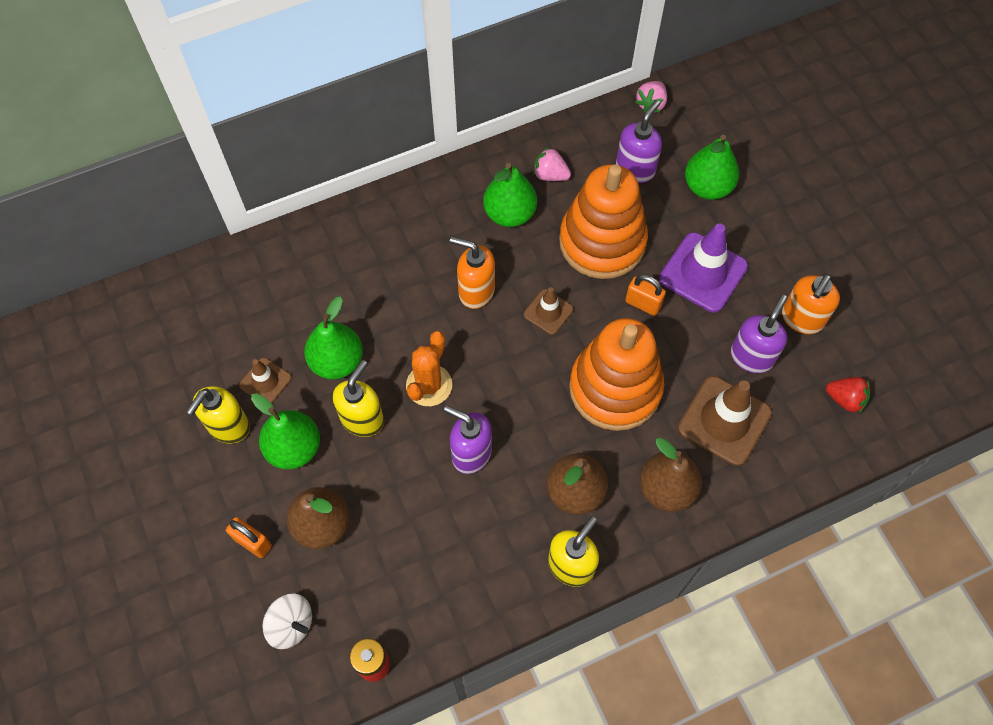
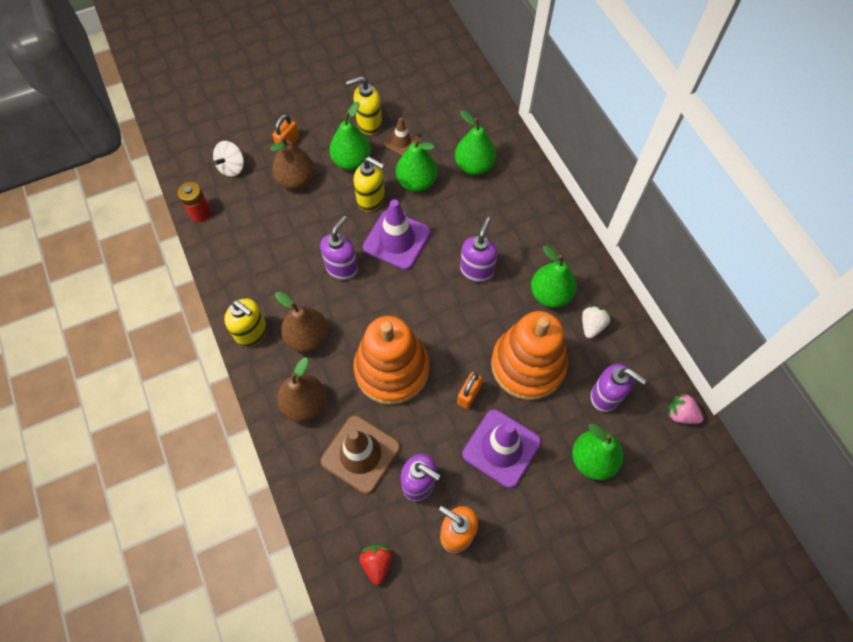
camera: 90 degrees right, 0 degrees up
yellow soap dispenser [186,386,250,444] -> yellow soap dispenser turned 45 degrees counterclockwise [346,76,382,135]
orange cactus [406,331,452,406] -> purple traffic cone [363,199,431,270]
orange soap dispenser [450,237,495,309] -> purple soap dispenser [460,217,498,282]
brown traffic cone [524,287,574,335] -> none
pink strawberry [533,147,571,181] -> white strawberry [582,306,611,339]
red strawberry [826,377,870,414] -> red strawberry turned 150 degrees clockwise [360,544,392,585]
none -> green pear [455,110,496,175]

